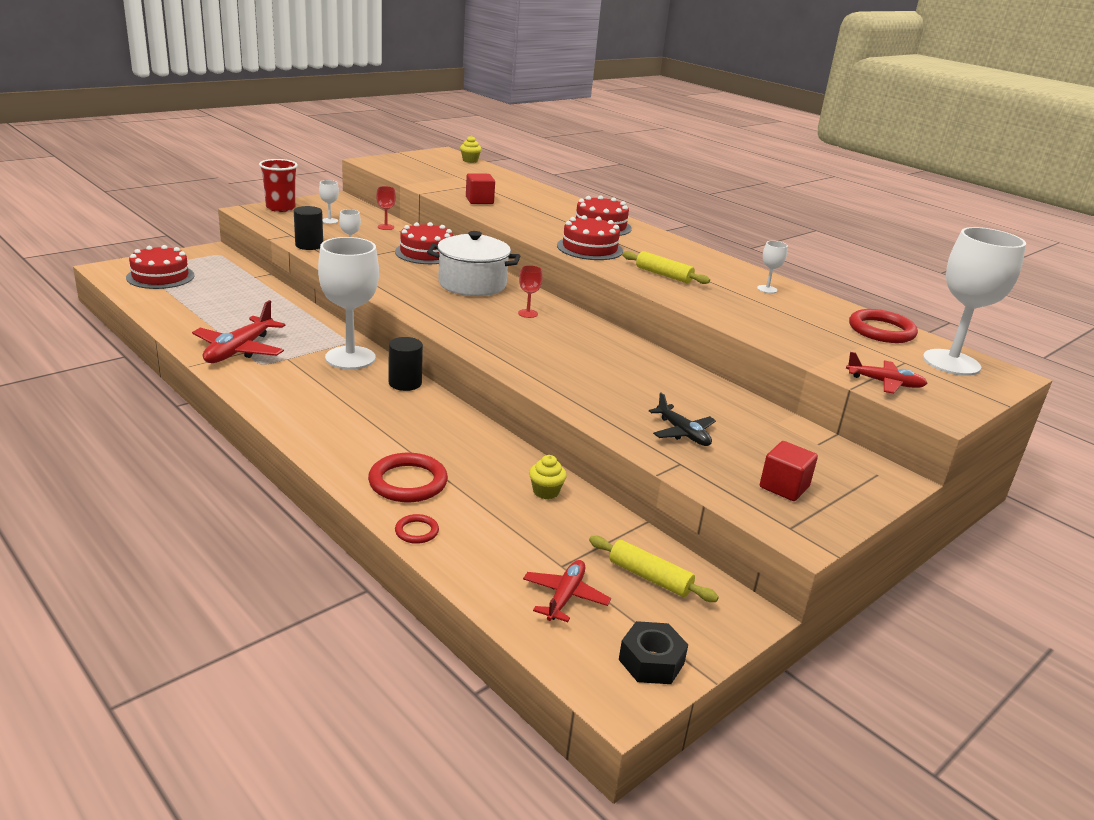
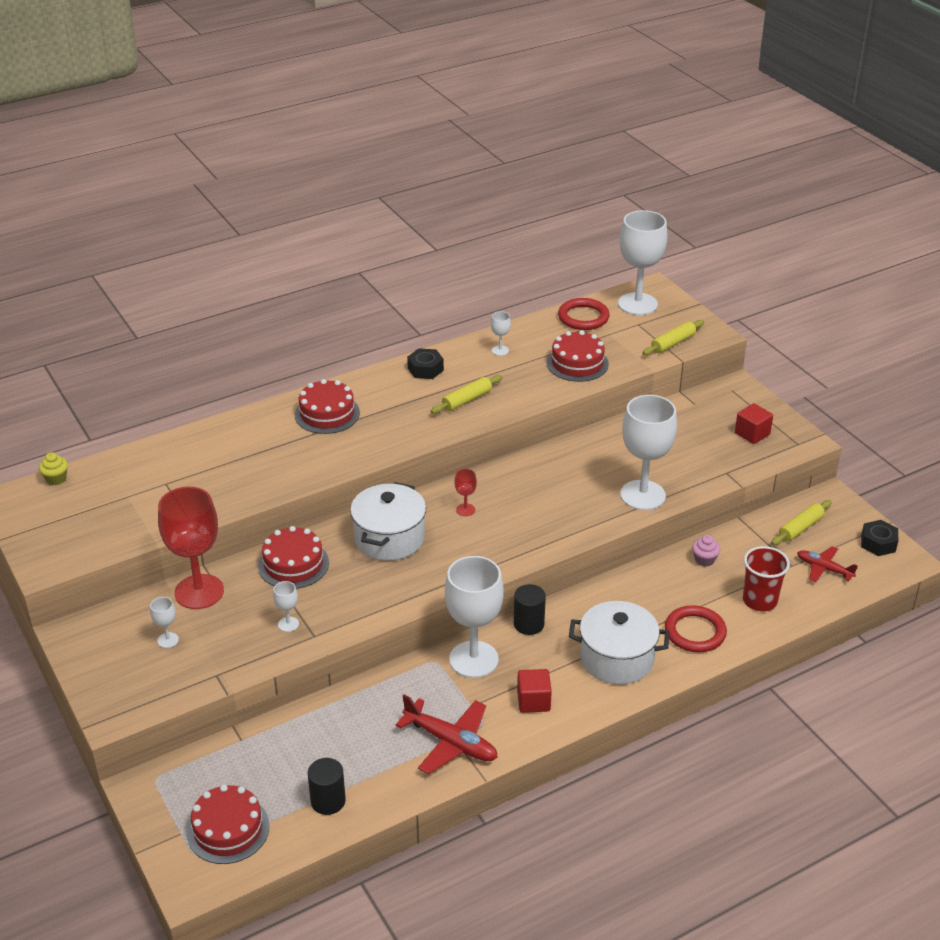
camera: 75 degrees left, 10 degrees up
red cup [259,159,298,212] -> red cup moved to [743,546,790,611]
black cylinder [294,206,323,250] -> black cylinder moved to [308,758,346,815]
red goblet [376,186,396,230] -> red goblet [158,487,224,609], size x2.41
red ring [395,514,439,544] -> none
red cube [466,173,495,204] -> red cube moved to [517,669,552,713]
yellow cupcake [529,455,567,499] -> pink cupcake [692,535,720,567]
red cake [557,215,623,260] -> red cake moved to [546,330,609,382]
black plane [649,393,716,446] -> none
red plane [846,352,928,394] -> yellow rolling pin [643,320,704,356]
none -> black nut [407,348,444,379]
none -> white pot [569,601,670,684]
none -> white goblet [620,395,677,510]

